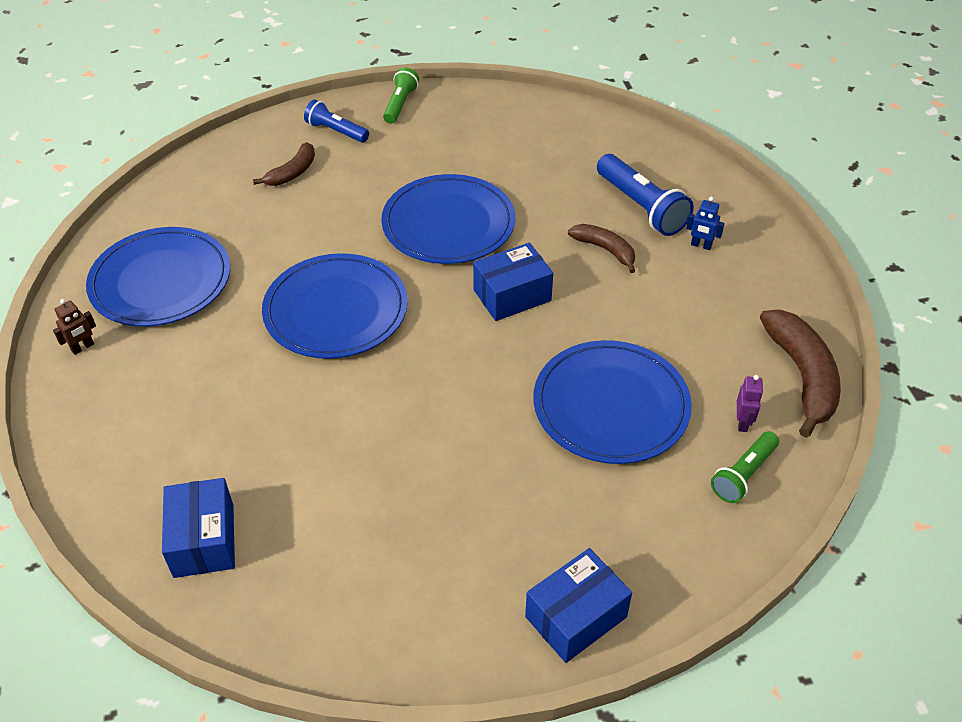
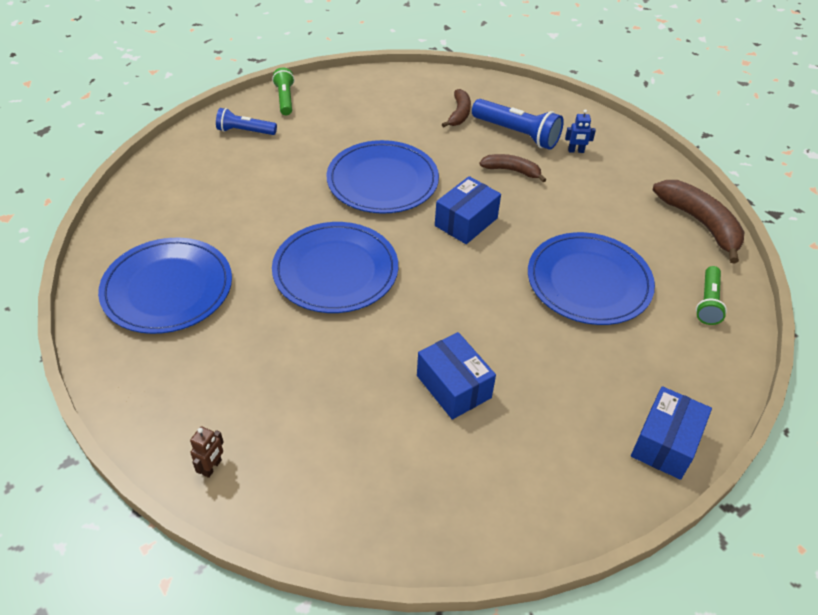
camera: 25 degrees left, 0 degrees up
brown robot [53,299,96,355] -> brown robot moved to [190,426,224,478]
blue box [162,478,235,578] -> blue box moved to [417,332,496,419]
brown banana [253,142,315,186] -> brown banana moved to [442,89,471,127]
purple robot [737,375,763,432] -> none

